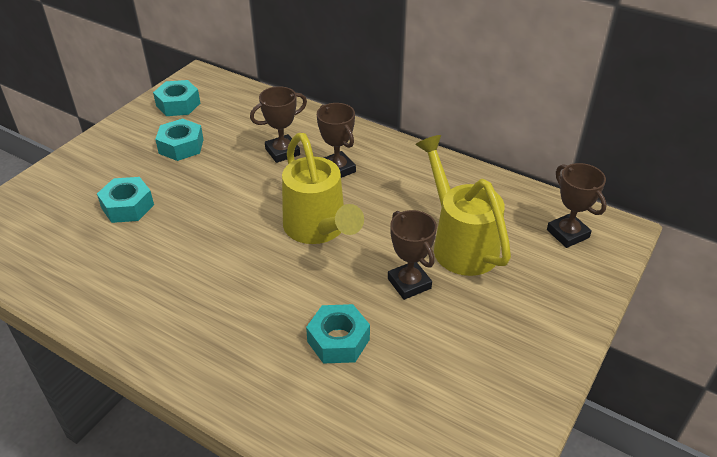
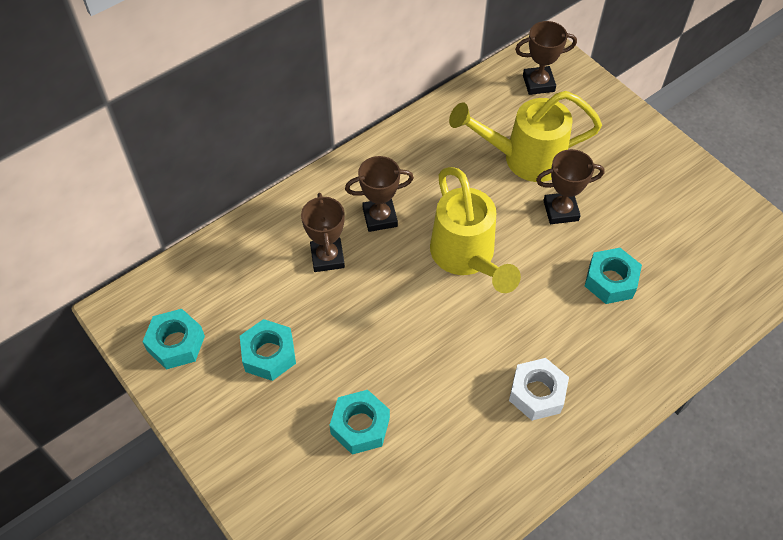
camera: 70 degrees left, 15 degrees up
yellow watering can [282,133,364,244] -> yellow watering can turned 75 degrees clockwise [430,167,521,293]
none -> white nut [509,358,569,421]

